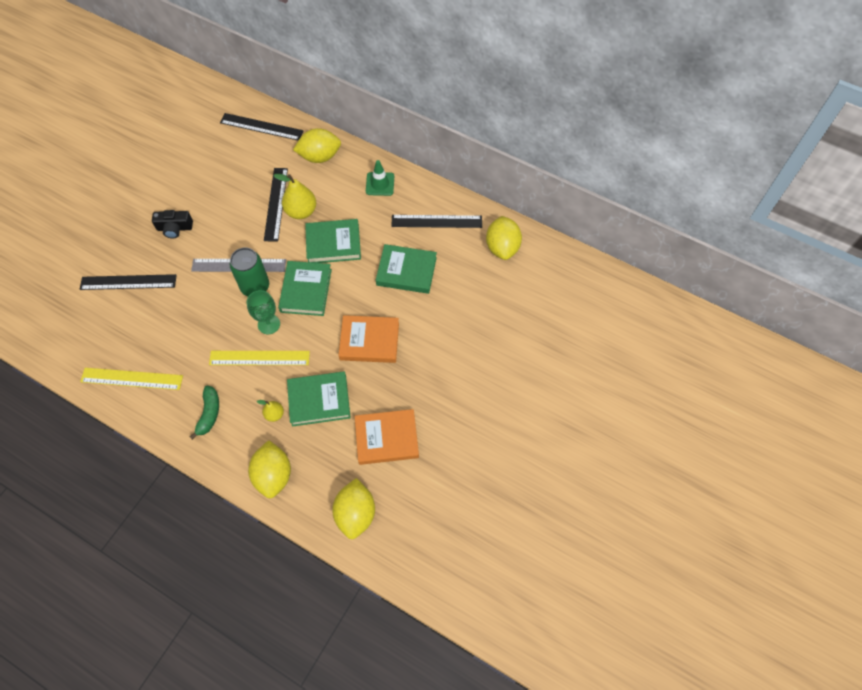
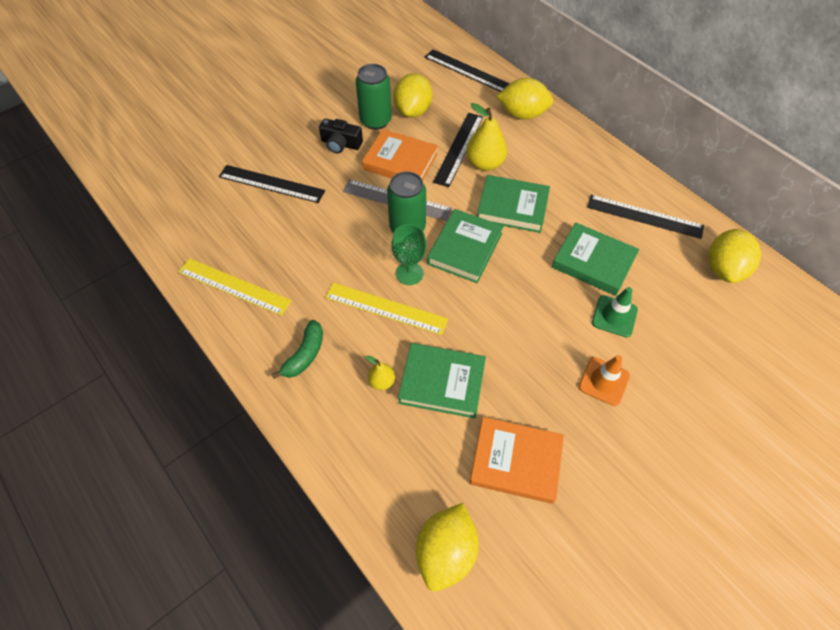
camera: 20 degrees right, 5 degrees down
yellow lemon [248,440,291,498] -> yellow lemon moved to [393,73,432,118]
orange book [338,315,399,363] -> orange book moved to [362,129,438,180]
green traffic cone [366,160,394,196] -> green traffic cone moved to [592,287,638,337]
none -> green can [356,64,392,130]
none -> orange traffic cone [579,355,630,406]

